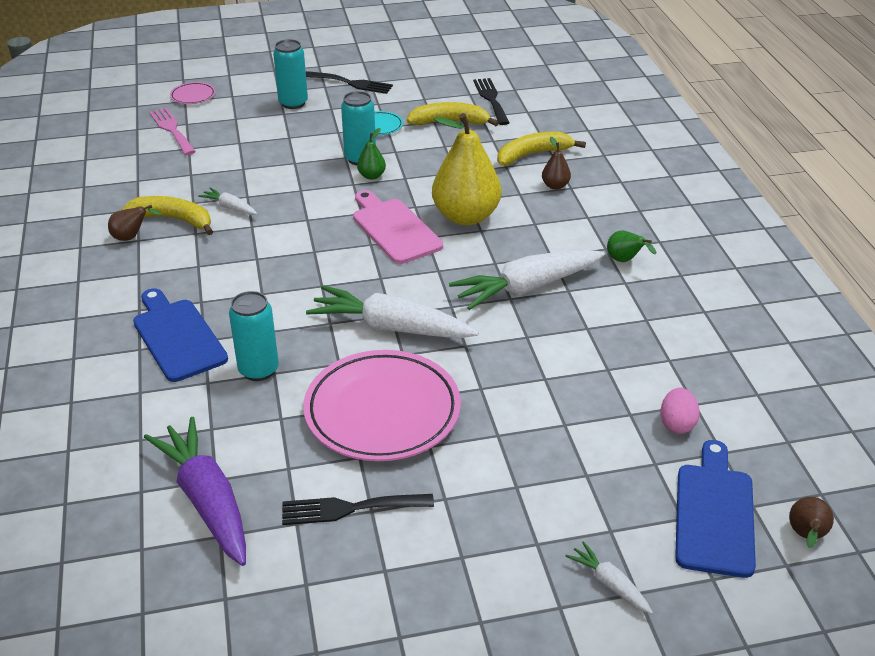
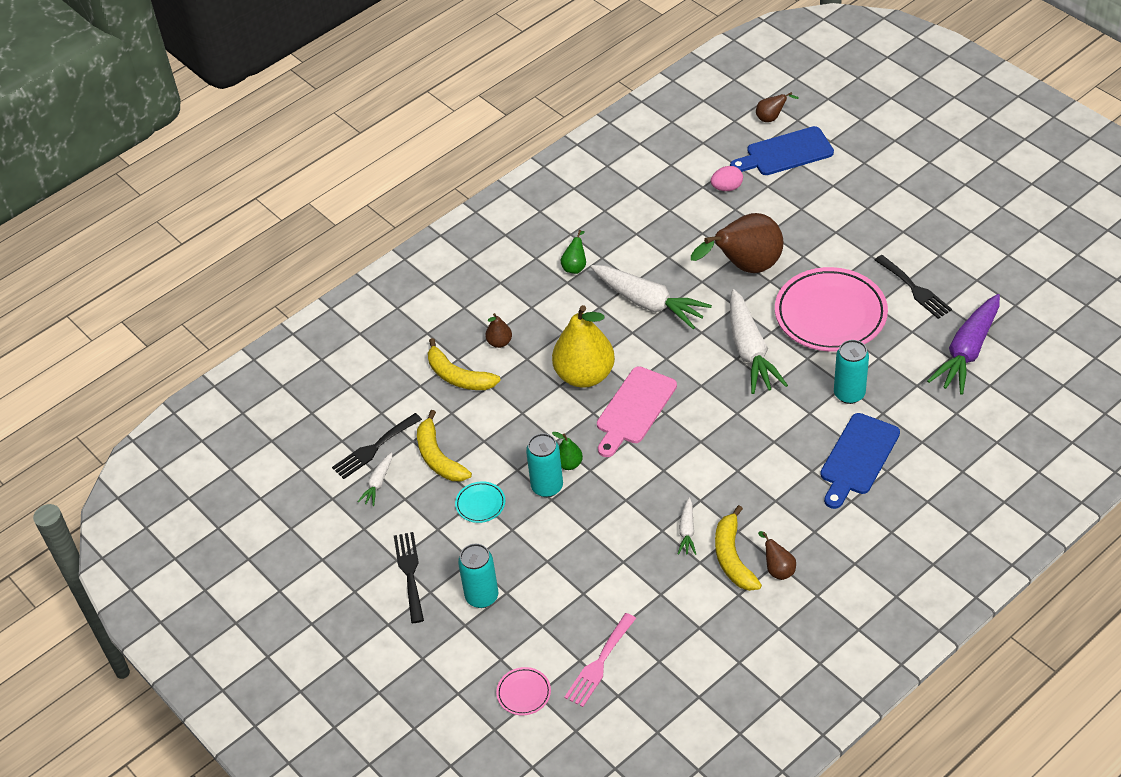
camera: 115 degrees left, 10 degrees up
white carrot [565,541,653,614] -> white carrot moved to [358,452,392,506]
none -> brown pear [691,213,784,273]

